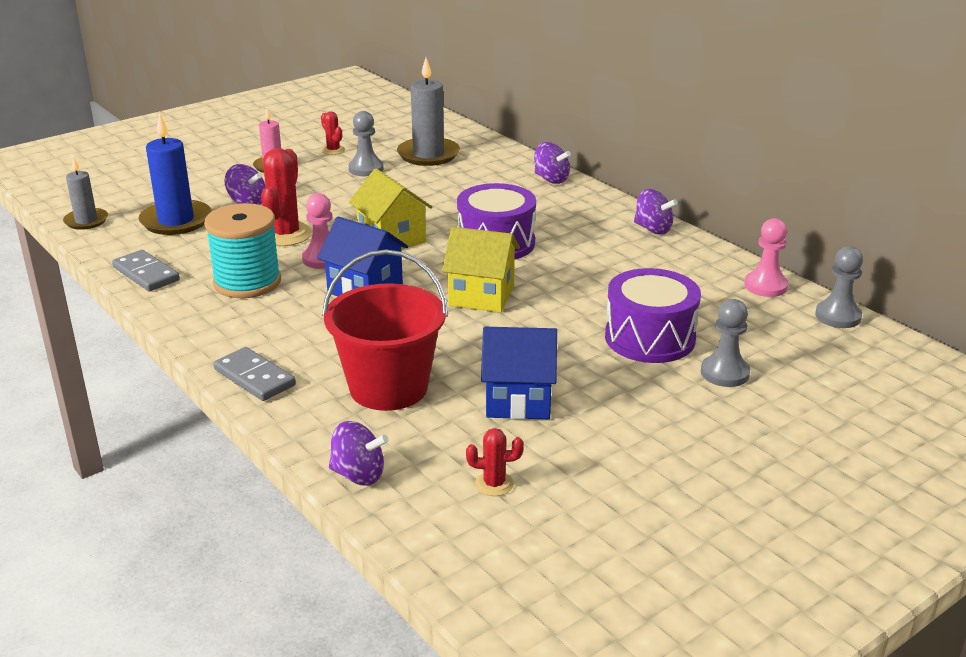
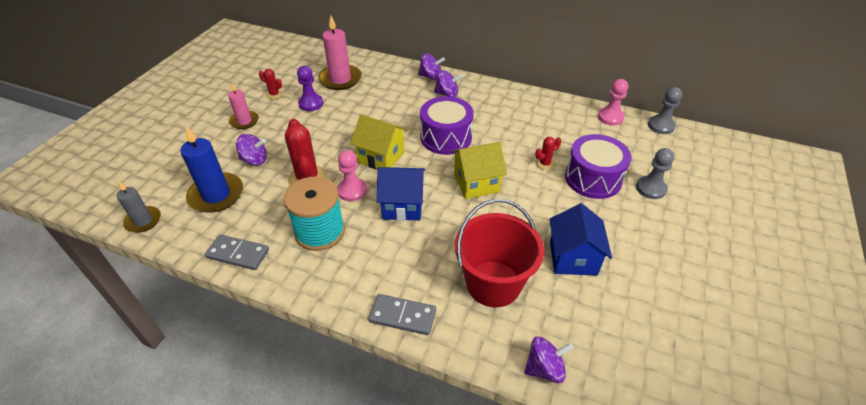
camera: 30 degrees left, 15 degrees up
grey pawn [348,111,384,176] -> purple pawn [297,66,323,111]
grey candle [397,58,460,166] -> pink candle [318,16,362,90]
red cactus [466,428,524,496] -> red cactus moved to [535,137,561,170]
blue house [481,327,557,420] -> blue house turned 60 degrees counterclockwise [550,203,612,276]
purple spinning top [634,189,677,235] -> purple spinning top moved to [434,70,462,97]

